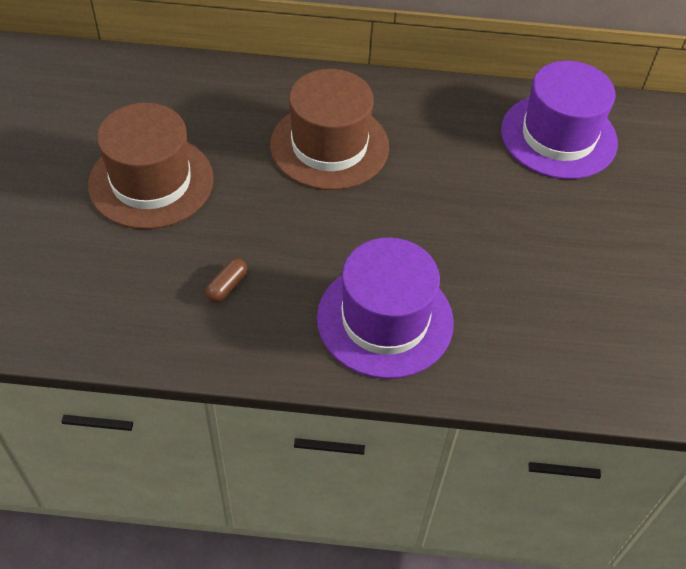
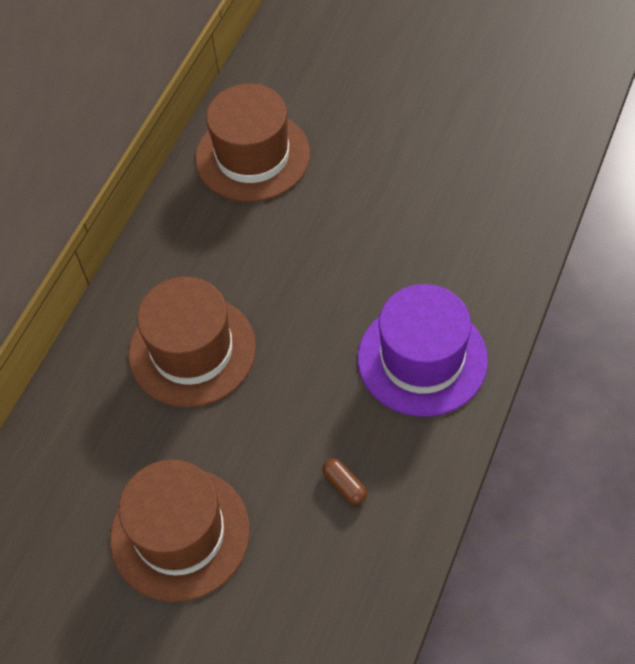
camera: 65 degrees left, 5 degrees up
purple hat [501,61,618,179] -> brown hat [195,84,310,202]

